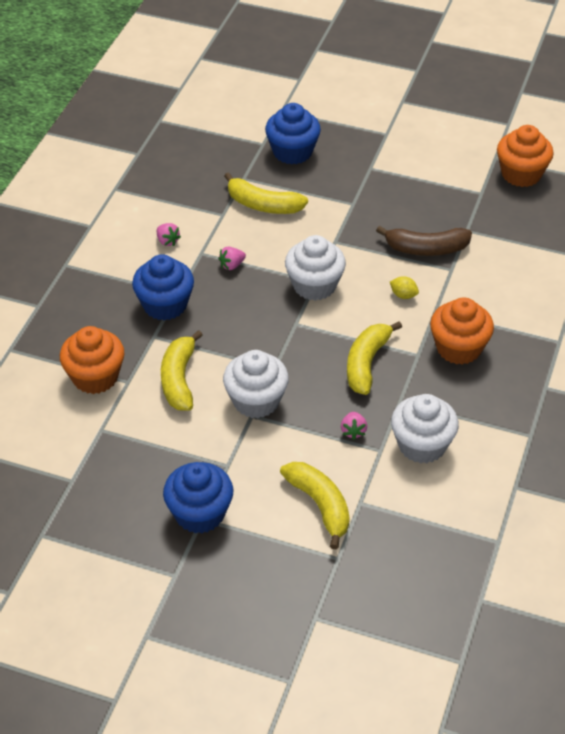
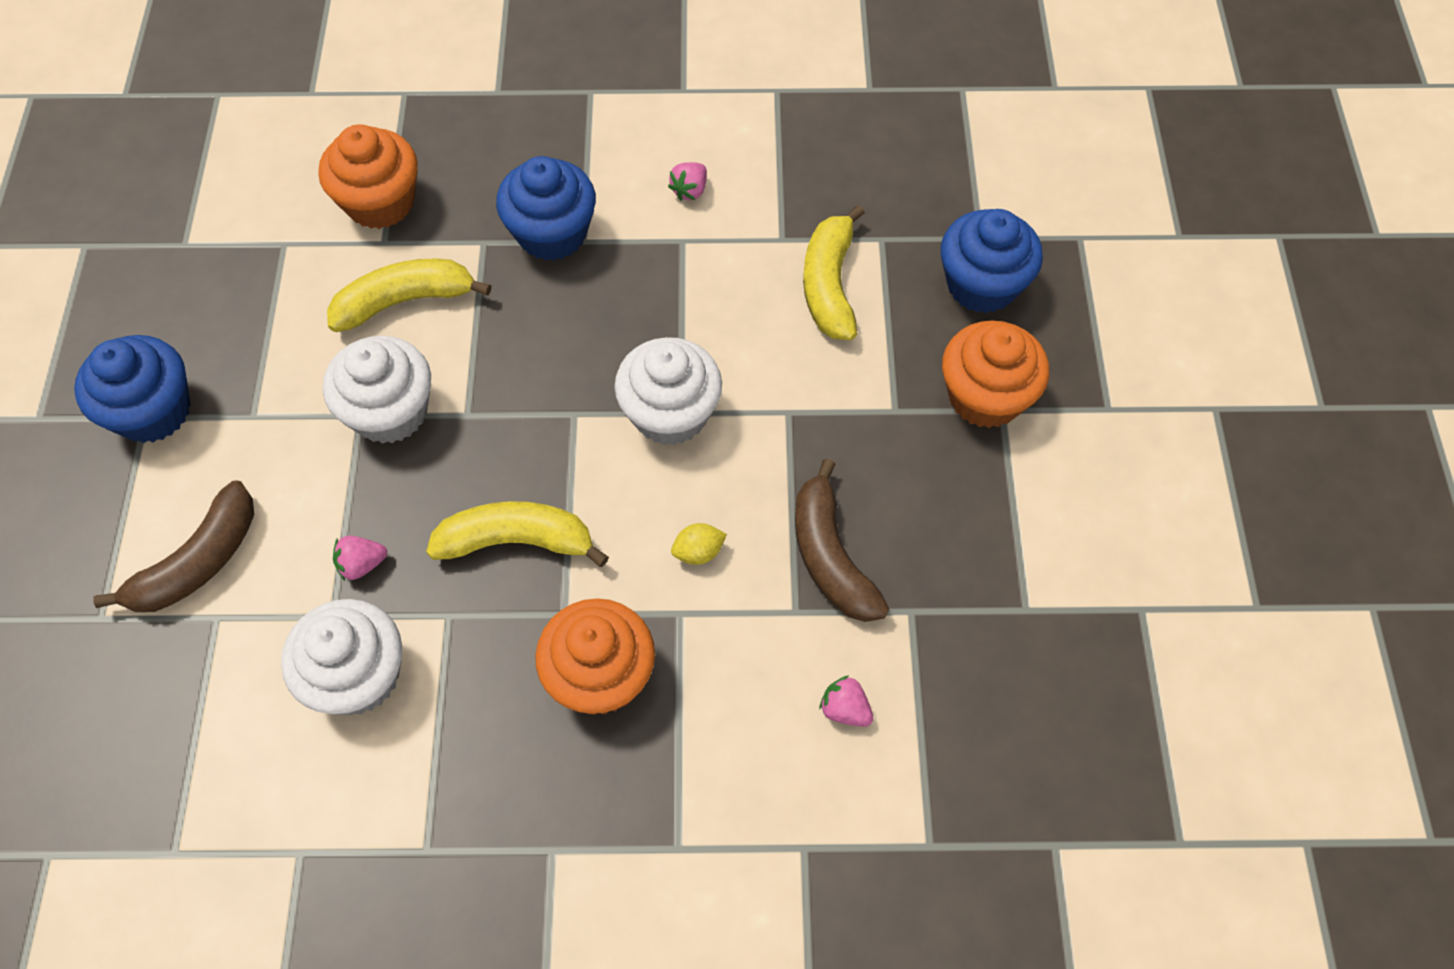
camera: 70 degrees right, 15 degrees up
pink strawberry [218,247,246,270] -> pink strawberry moved to [819,675,873,727]
yellow banana [280,462,350,549] -> brown banana [93,480,254,612]
yellow lemon [390,276,419,299] -> yellow lemon turned 60 degrees clockwise [671,523,727,565]
orange cupcake [497,125,554,187] -> orange cupcake moved to [942,320,1049,428]

